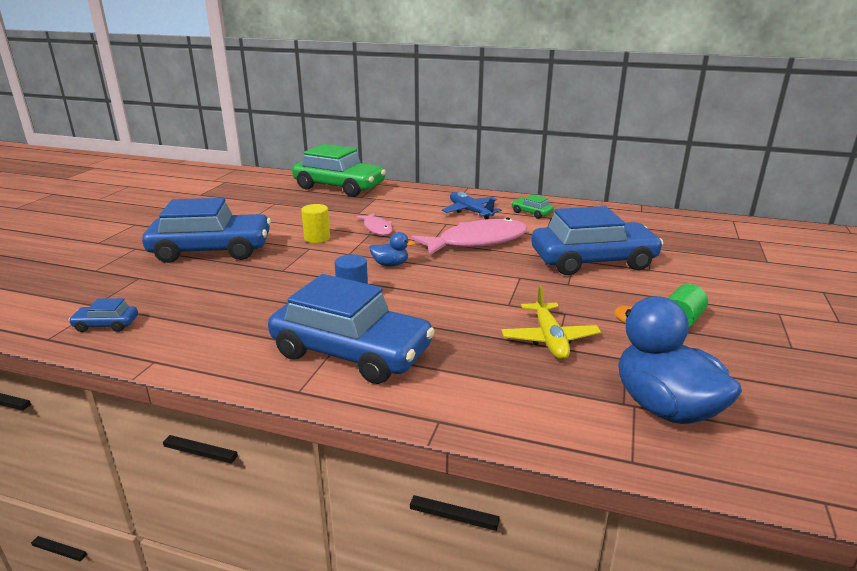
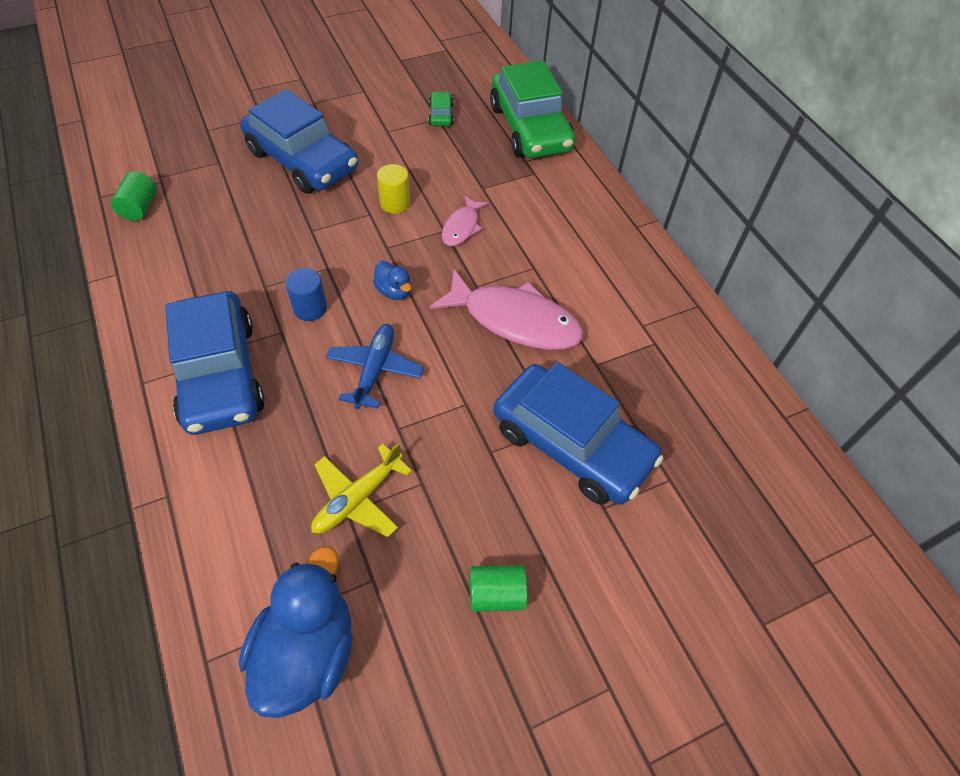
camera: 45 degrees right, 30 degrees up
blue car [69,298,138,332] -> green cylinder [111,171,157,221]
blue plane [442,192,502,219] -> blue plane moved to [326,324,424,409]
green car [512,194,554,219] -> green car moved to [429,92,453,126]

